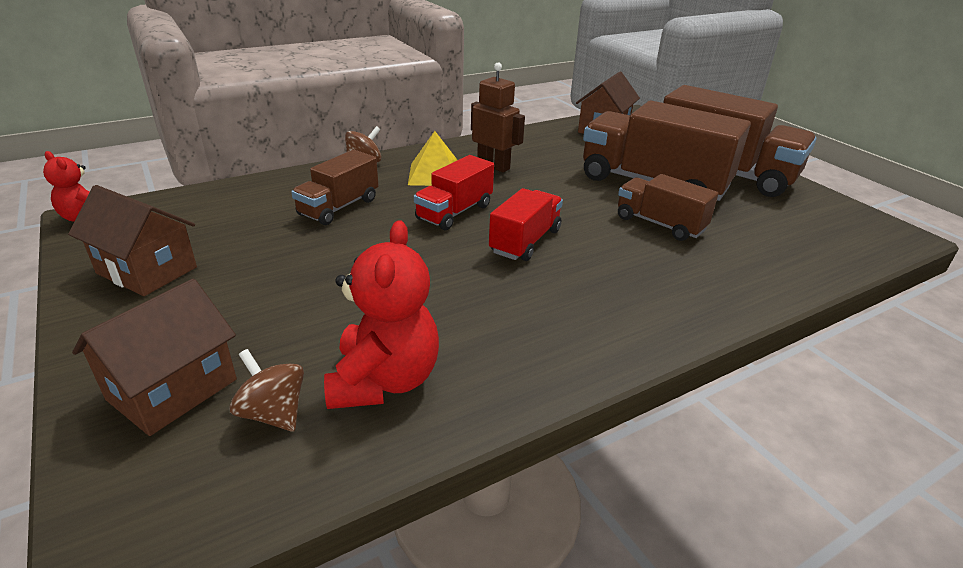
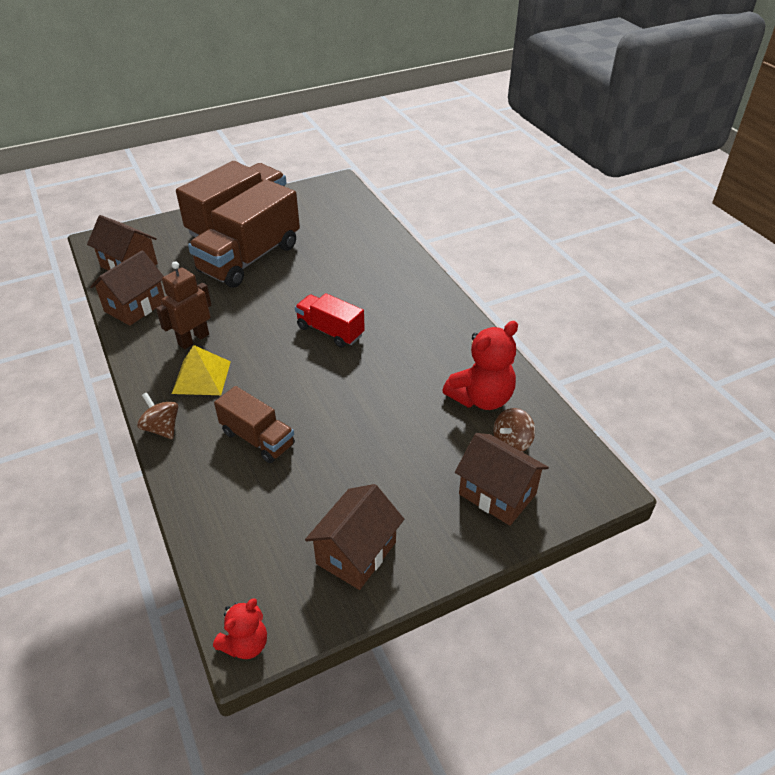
camera: 85 degrees left, 10 degrees up
red teddy bear [324,220,439,409] -> red teddy bear turned 135 degrees clockwise [442,321,518,410]
red truck [414,155,494,230] -> none
brown truck [618,174,719,241] -> none
none -> brown house [90,250,165,326]

